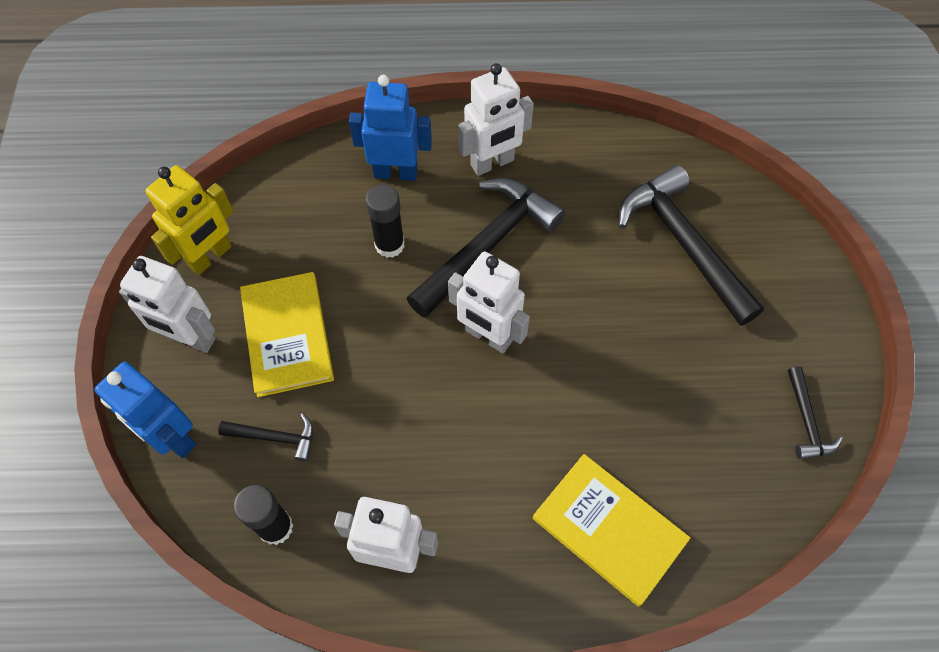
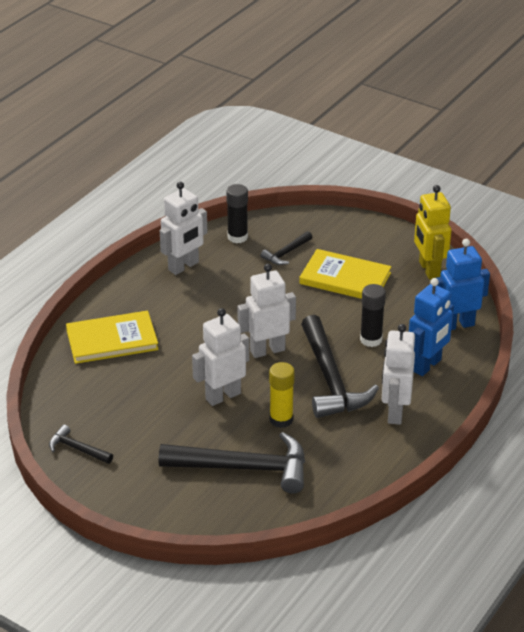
camera: 125 degrees right, 25 degrees down
blue robot [94,362,196,458] -> blue robot moved to [437,239,490,330]
white robot [119,256,215,353] -> white robot moved to [192,308,249,406]
none -> yellow glue stick [269,362,295,428]

